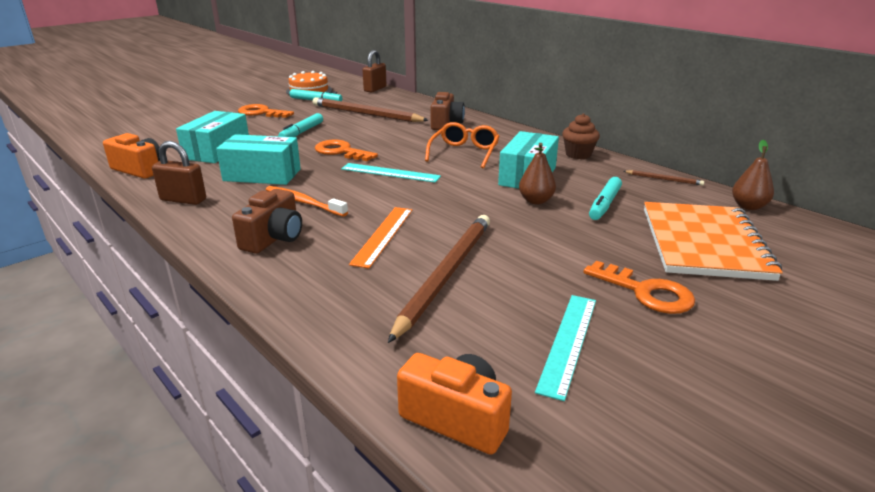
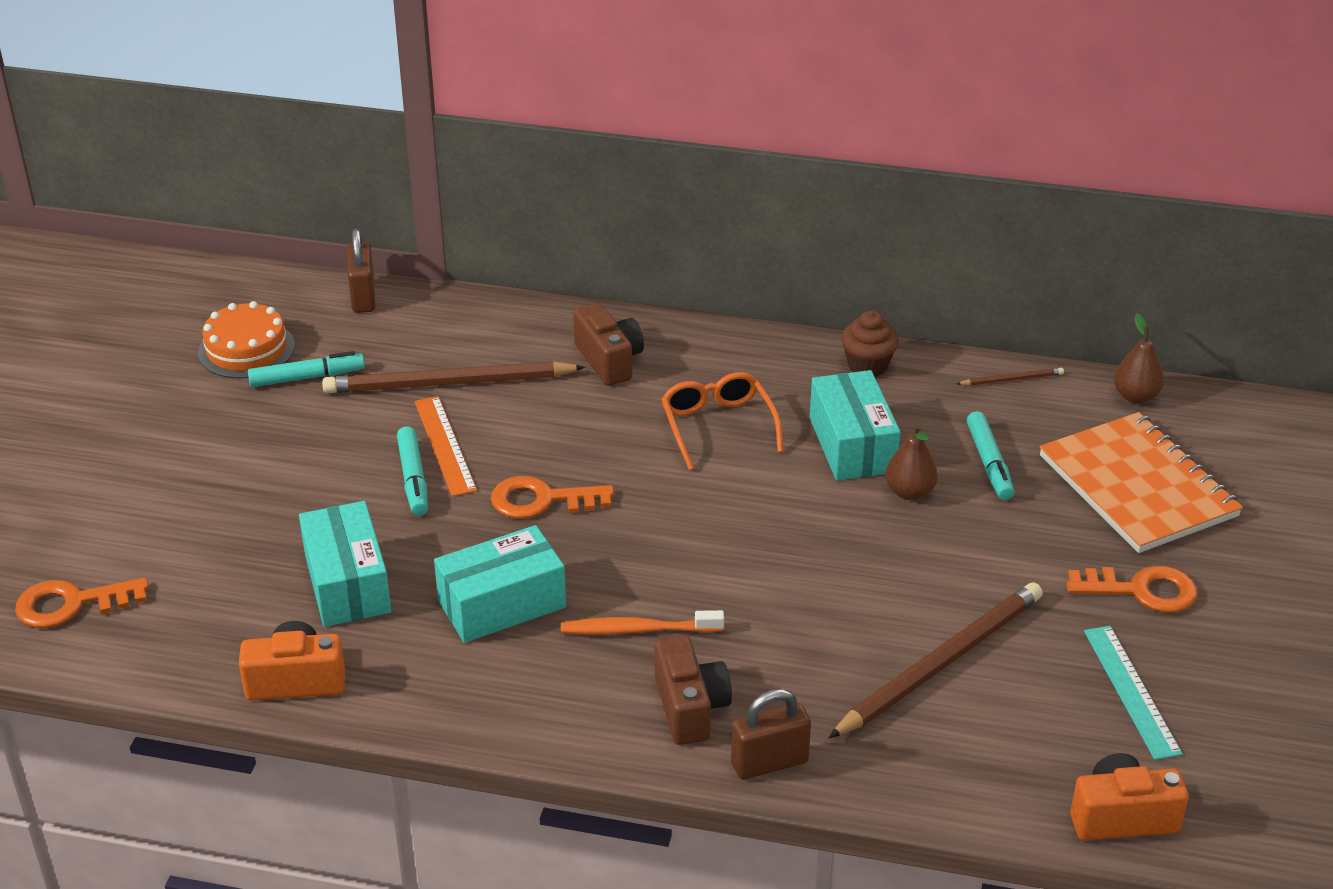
camera: 35 degrees left, 10 degrees up
brown padlock [152,141,206,205] -> brown padlock moved to [731,689,811,780]
orange key [238,104,294,118] -> orange key moved to [15,578,149,628]
turquoise ruler [341,163,441,183] -> none
orange ruler [349,207,413,269] -> orange ruler moved to [415,396,477,497]
brown pencil [388,215,490,343] -> brown pencil turned 60 degrees clockwise [829,582,1043,738]

